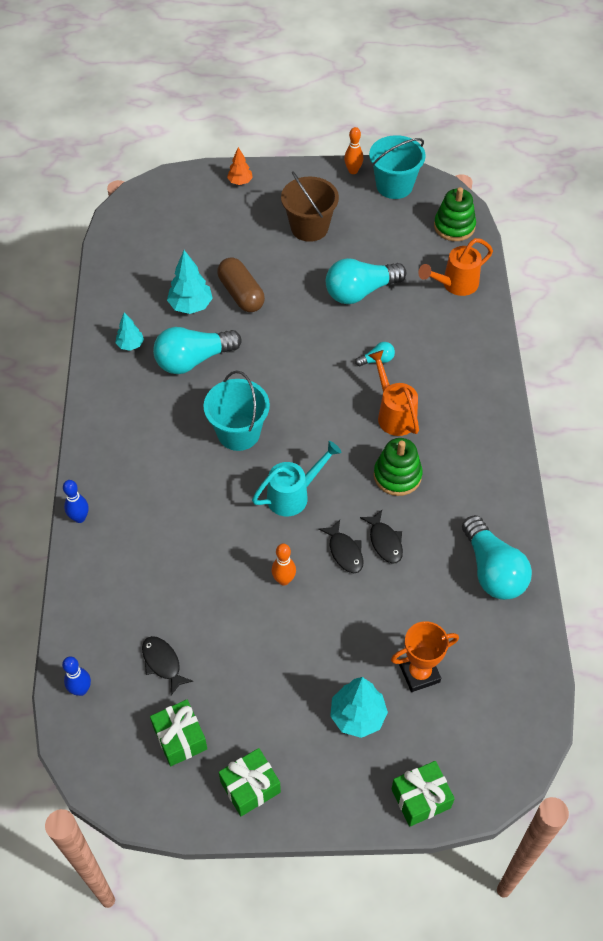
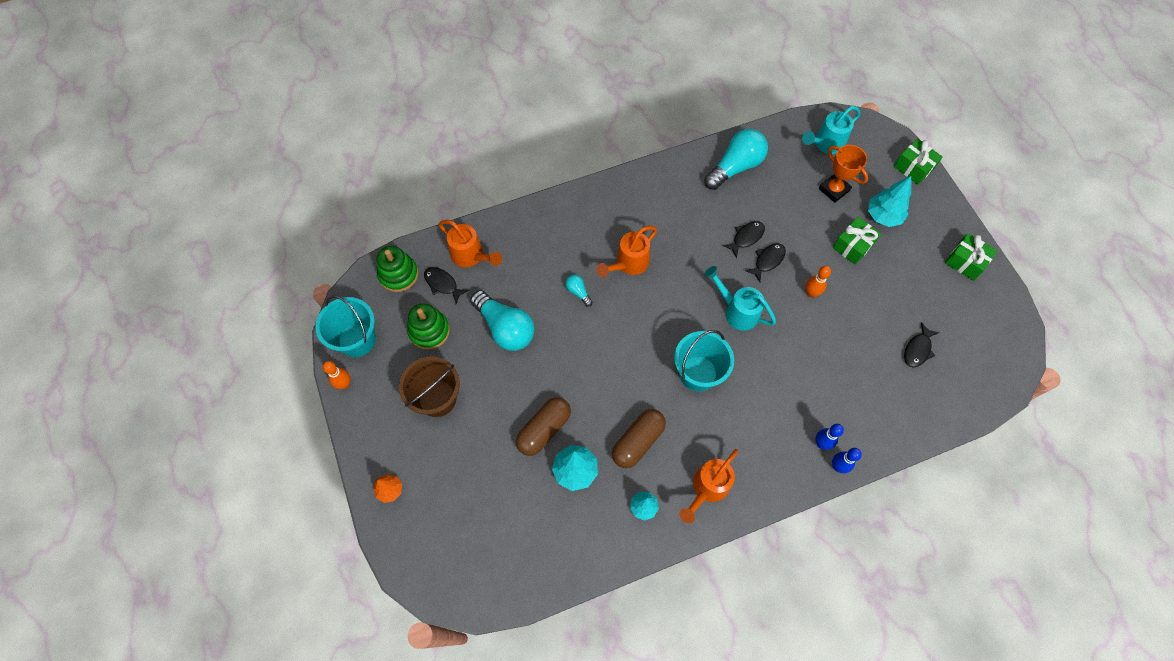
camera: 110 degrees left, 10 degrees up
blue bowling pin [62,656,91,696] -> blue bowling pin moved to [815,424,844,450]
green gift [150,699,207,766] -> green gift moved to [832,217,881,265]
turquoise light bulb [153,327,241,374] -> brown capsule [612,409,666,468]
green stacking toy [374,438,423,496] -> green stacking toy moved to [407,303,450,350]
none -> black fish [424,267,469,303]
none -> orange watering can [679,449,738,523]
none -> turquoise watering can [802,106,860,154]

